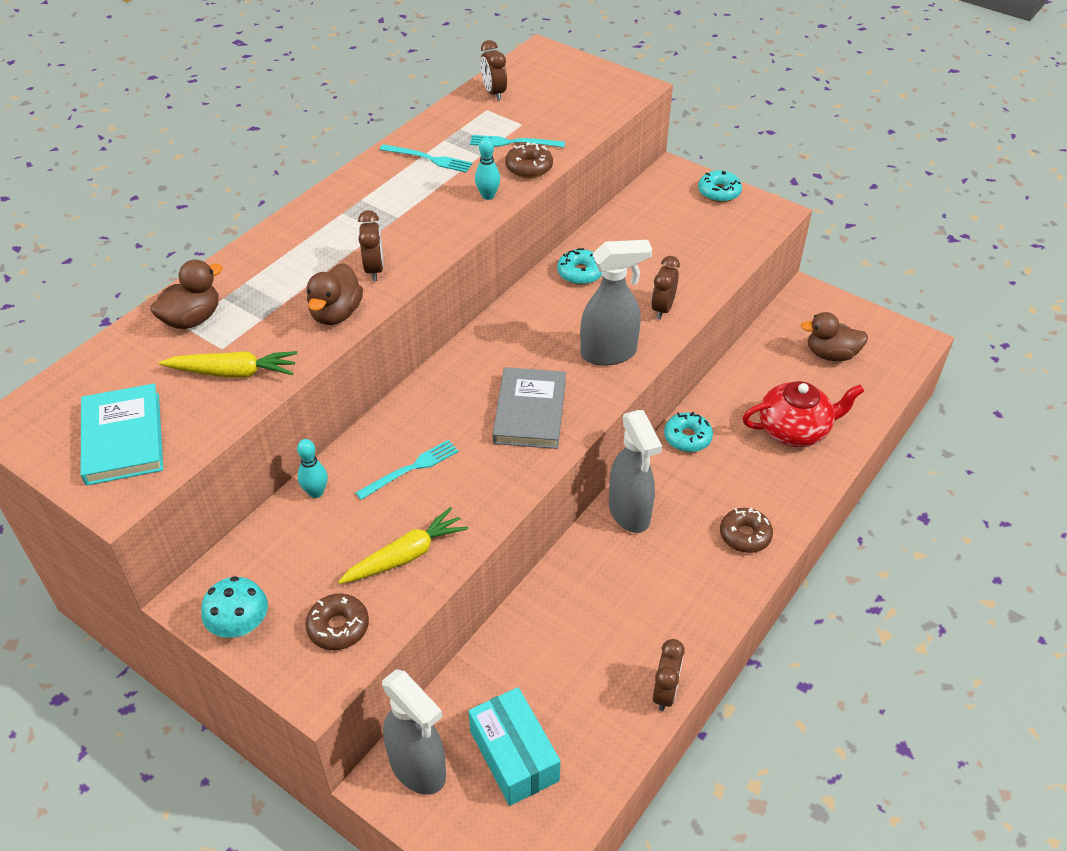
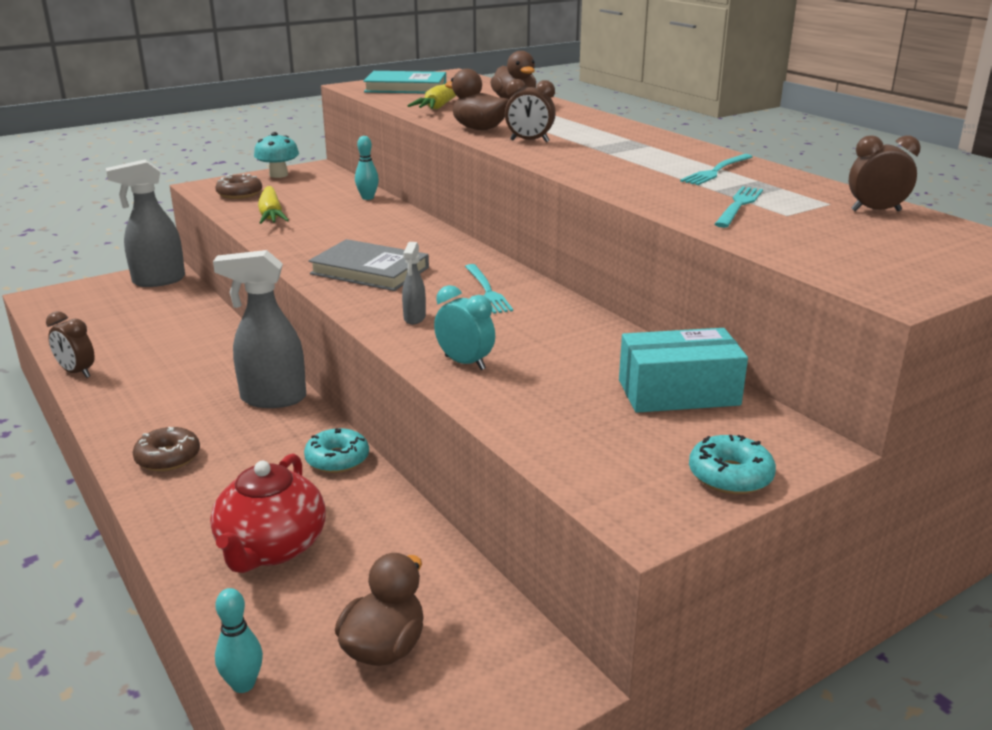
camera: 110 degrees right, 20 degrees down
turquoise fork [356,440,459,500] -> turquoise fork moved to [465,264,513,314]
turquoise box [469,687,560,806] -> turquoise box moved to [619,328,748,413]
turquoise bowling pin [475,137,500,200] -> turquoise bowling pin moved to [215,588,263,693]
brown donut [505,142,553,178] -> none
turquoise donut [557,248,602,285] -> none
grey spray bottle [580,240,652,366] -> grey spray bottle [402,242,426,324], size x0.47
brown clock [651,256,680,319] -> turquoise clock [434,285,495,370]

